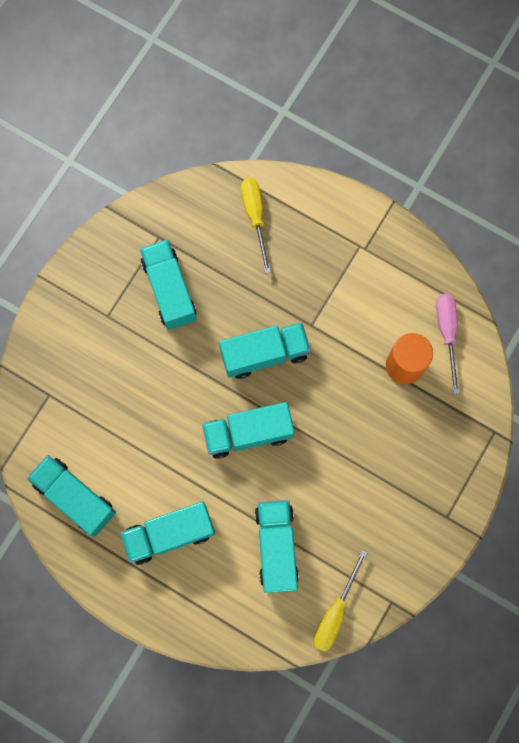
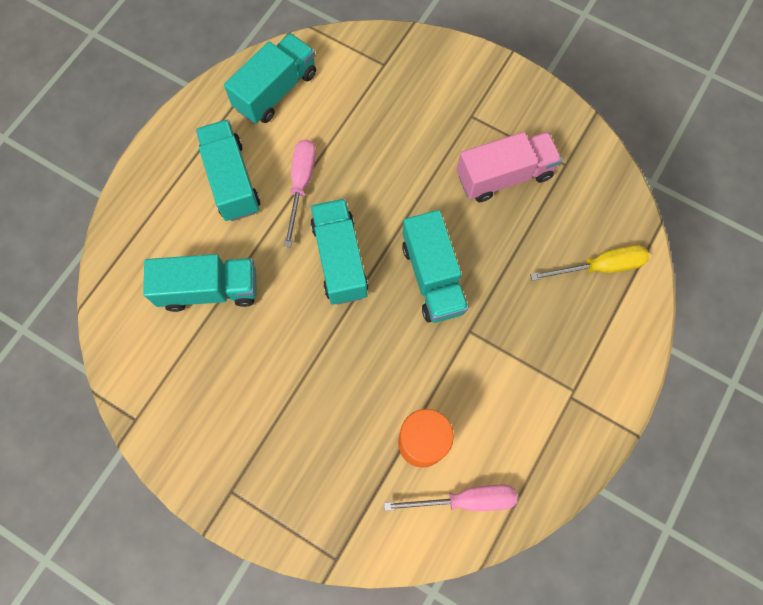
camera: 90 degrees right, 5 degrees down
turquoise truck [140,239,197,330] -> pink truck [457,132,562,202]
yellow screwdriver [313,550,368,652] -> none
none -> pink screwdriver [284,139,316,247]

